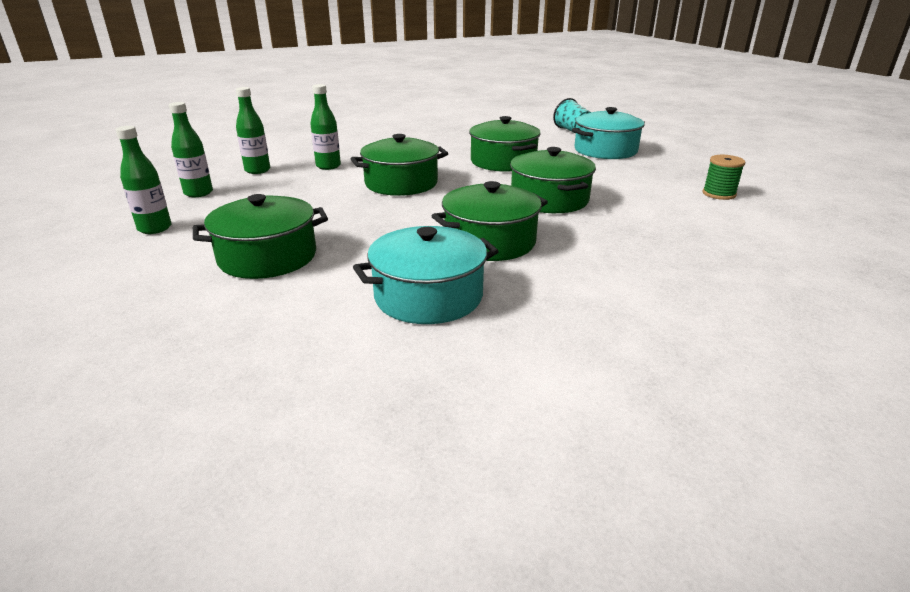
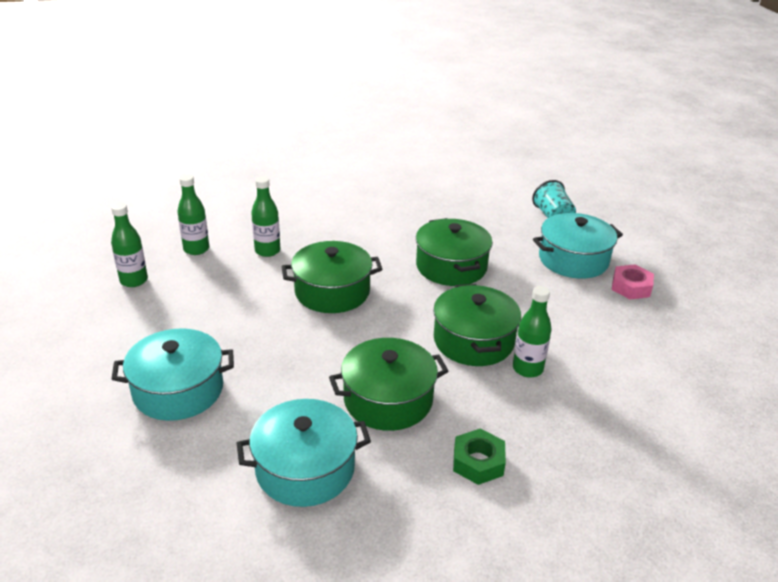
camera: 10 degrees right, 5 degrees up
green bottle [115,126,172,234] -> green bottle moved to [513,286,552,378]
green pot [193,194,328,279] -> turquoise pot [112,328,234,421]
green spool [702,155,745,200] -> none
none -> green nut [453,429,506,485]
none -> pink nut [611,264,654,300]

